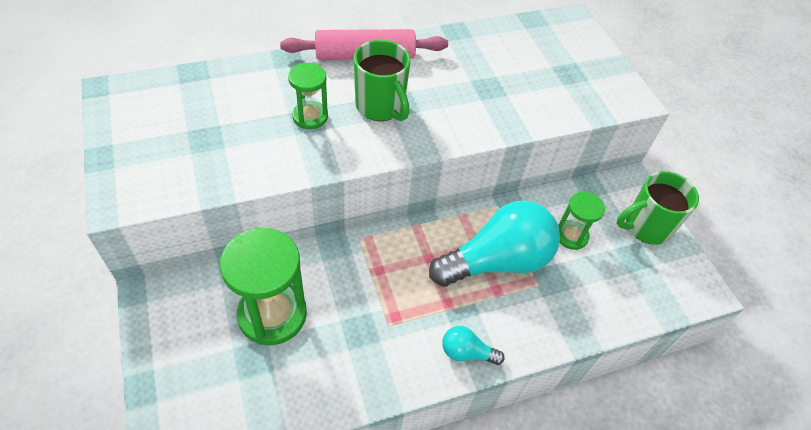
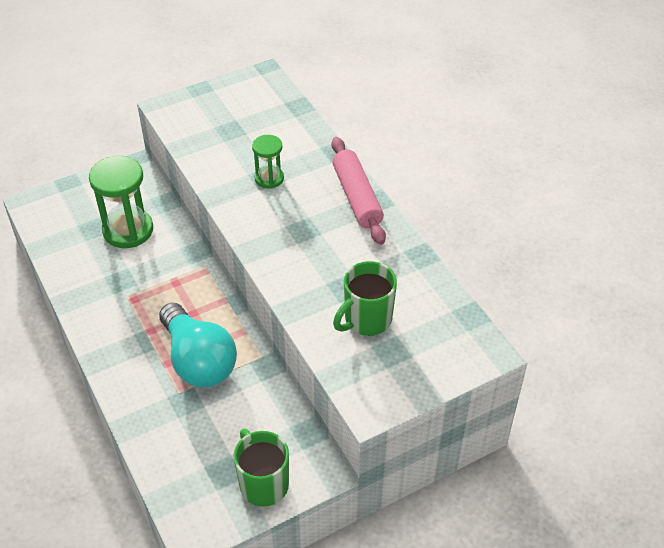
camera: 85 degrees right, 5 degrees down
green mug [354,40,411,121] -> green mug moved to [333,261,397,336]
turquoise light bulb [442,326,505,365] -> none
green hourglass [558,192,605,250] -> none

